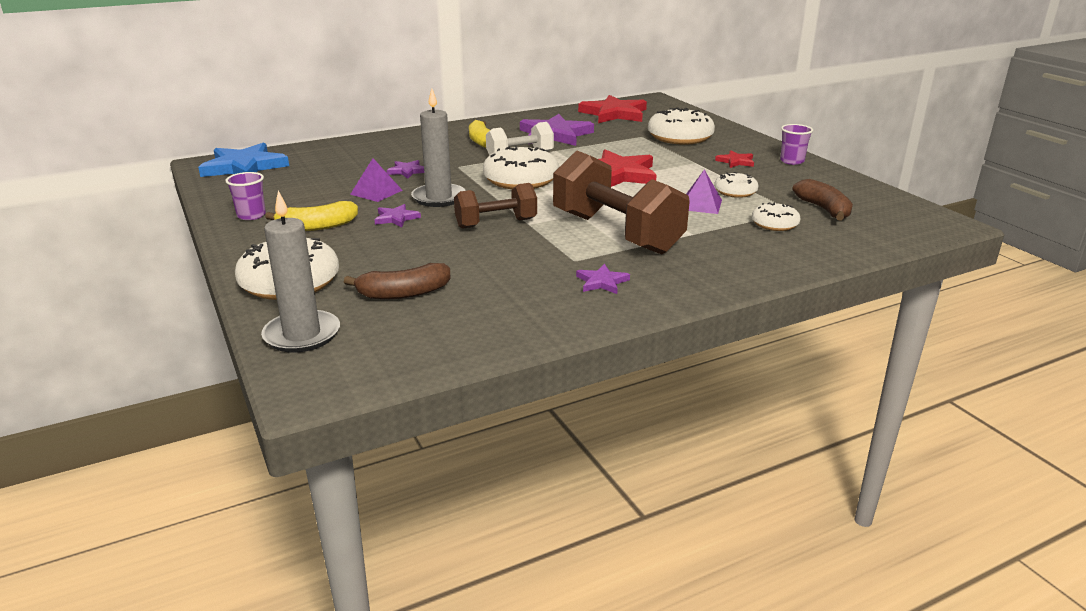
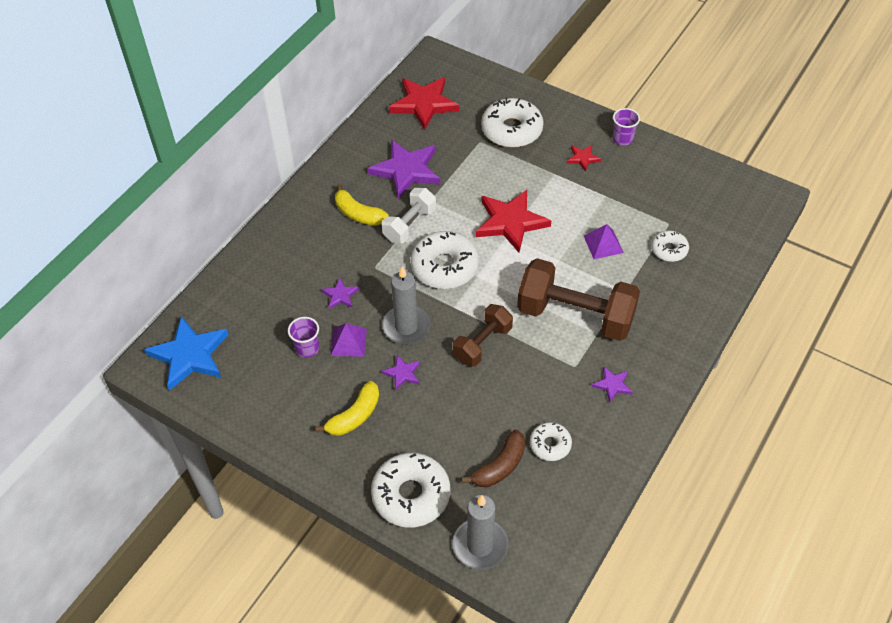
camera: 30 degrees left, 25 degrees up
purple cup [225,172,266,220] -> purple cup moved to [288,317,319,358]
white donut [714,172,758,198] -> white donut moved to [530,422,572,461]
brown banana [792,179,853,221] -> none

